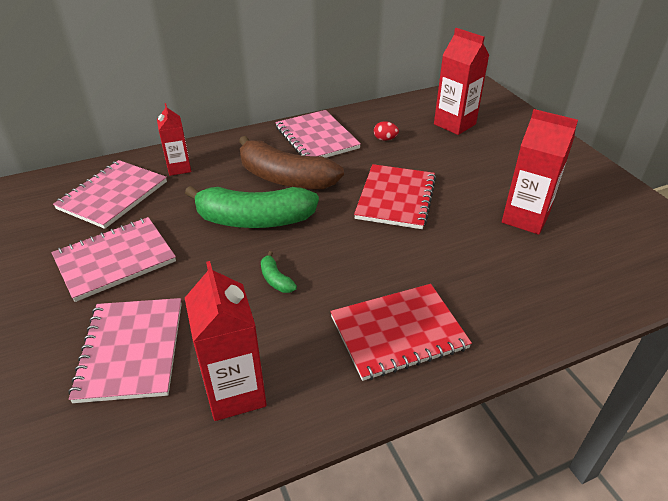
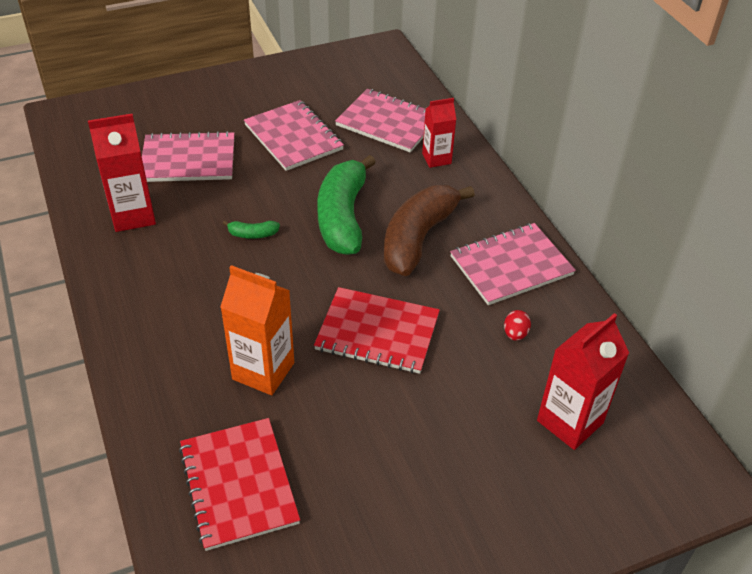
camera: 90 degrees right, 5 degrees up
green banana [261,251,297,293] -> green banana turned 150 degrees counterclockwise [222,220,280,239]
red notebook [330,284,472,381] -> red notebook moved to [179,418,300,551]
red carton [502,109,578,235] -> none
none -> orange carton [220,265,294,395]

